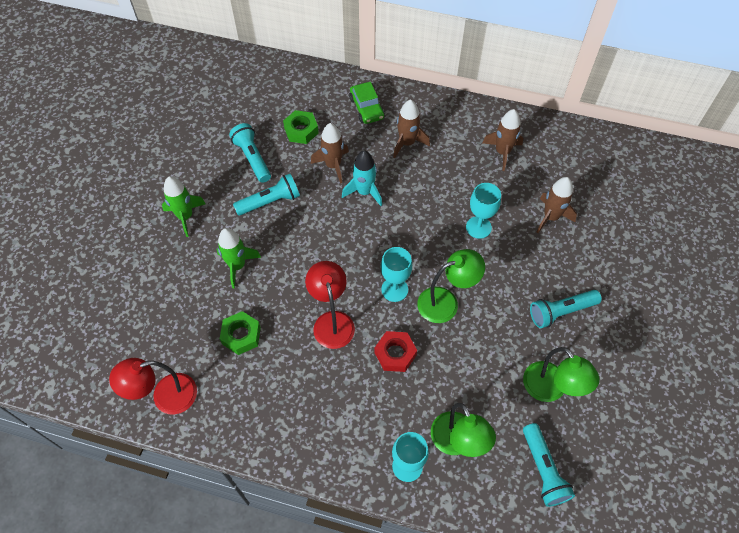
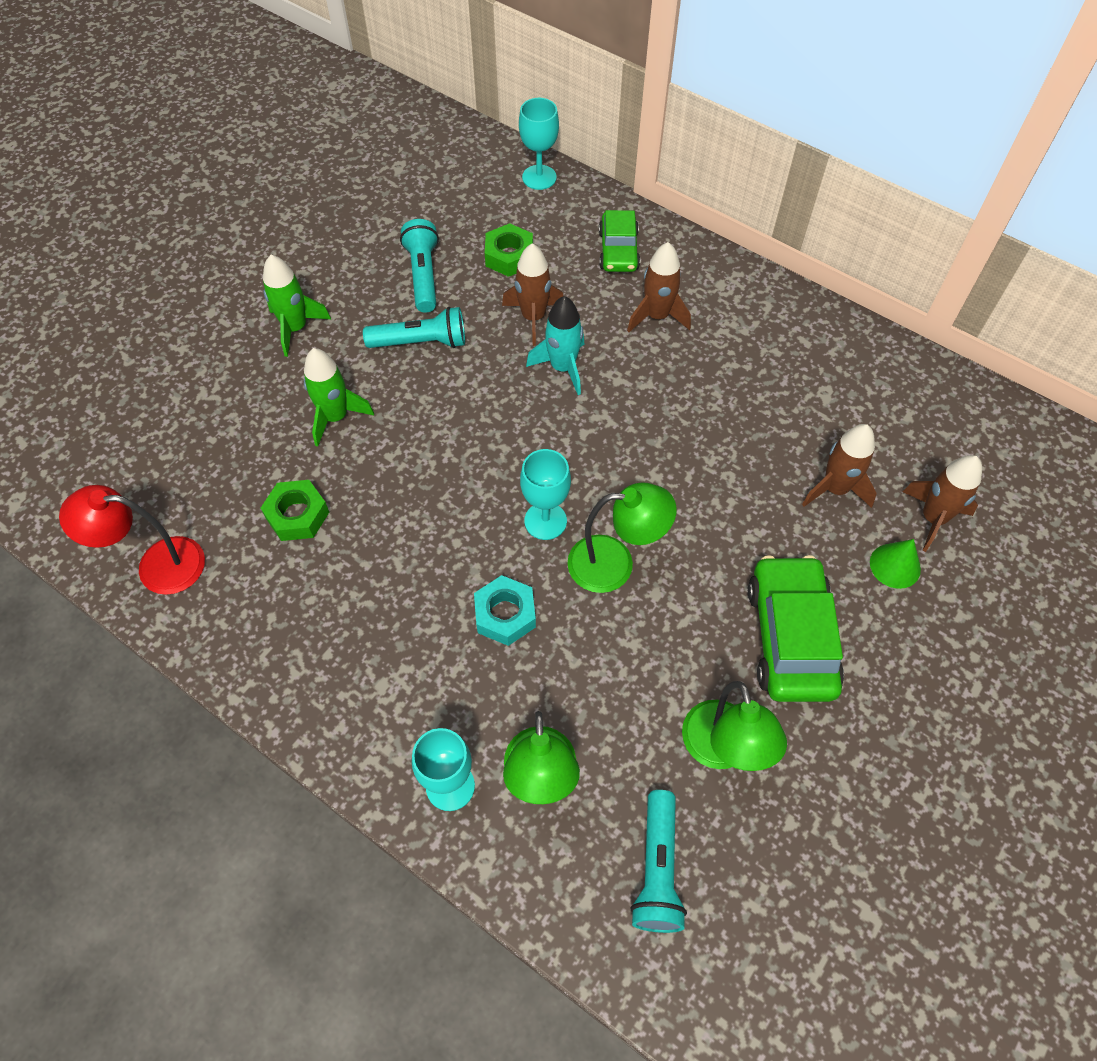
camera: 20 degrees right, 0 degrees up
red lamp [305,261,355,349] -> none
red nut [375,331,417,372] -> turquoise nut [474,575,536,646]
turquoise goblet [466,183,501,239] -> turquoise goblet moved to [519,98,559,190]
brown rocket [483,109,523,171] -> brown rocket moved to [902,455,982,552]
turquoise flashlight [530,290,602,328] -> green car [748,555,844,702]
none -> green cone [870,539,921,589]

